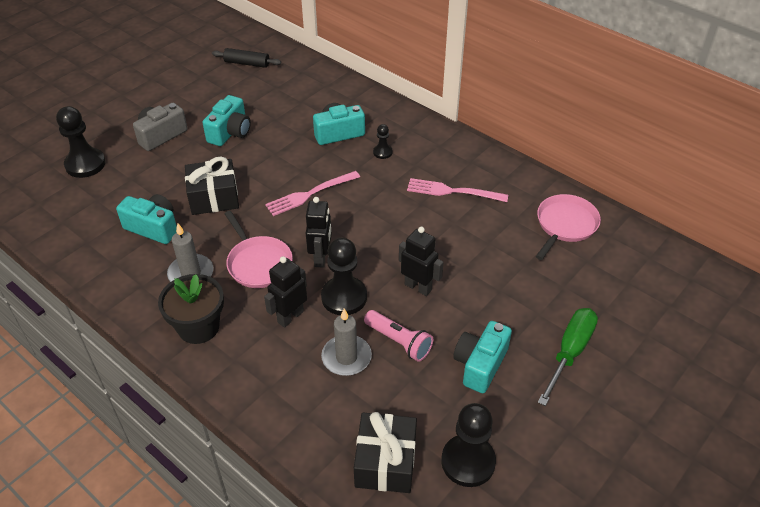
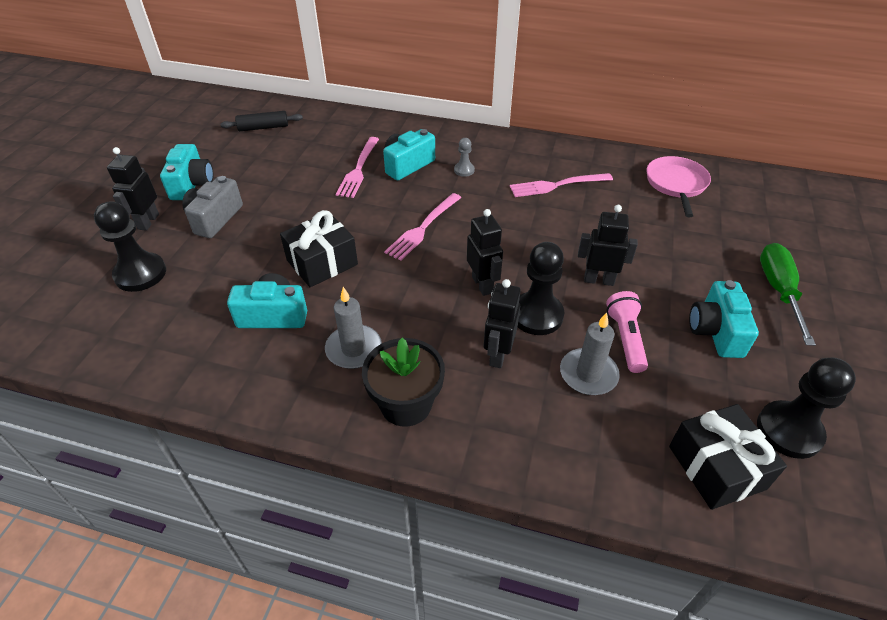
camera: 25 degrees left, 0 degrees up
turquoise camera [203,95,251,146] -> turquoise camera moved to [160,144,213,200]
pink pan [225,211,293,288] -> none
pink flashlight [364,310,433,362] -> pink flashlight turned 105 degrees counterclockwise [606,291,648,373]
black pawn [373,124,393,159] -> grey pawn [454,138,475,177]
none -> black robot [107,147,159,231]
none -> pink fork [336,137,379,198]

